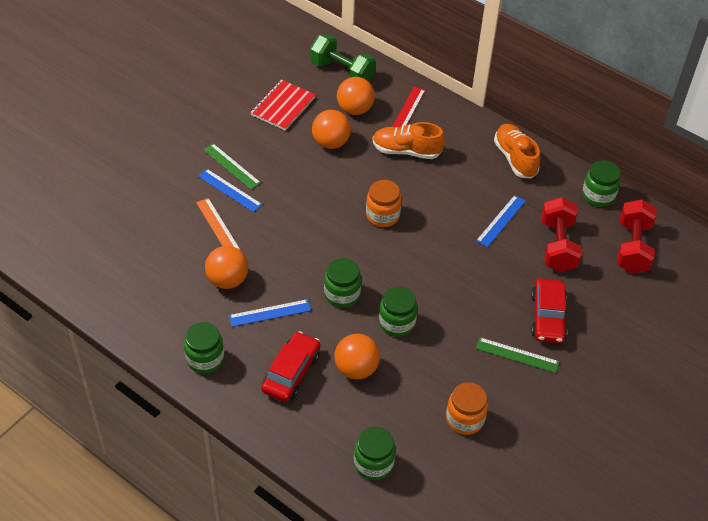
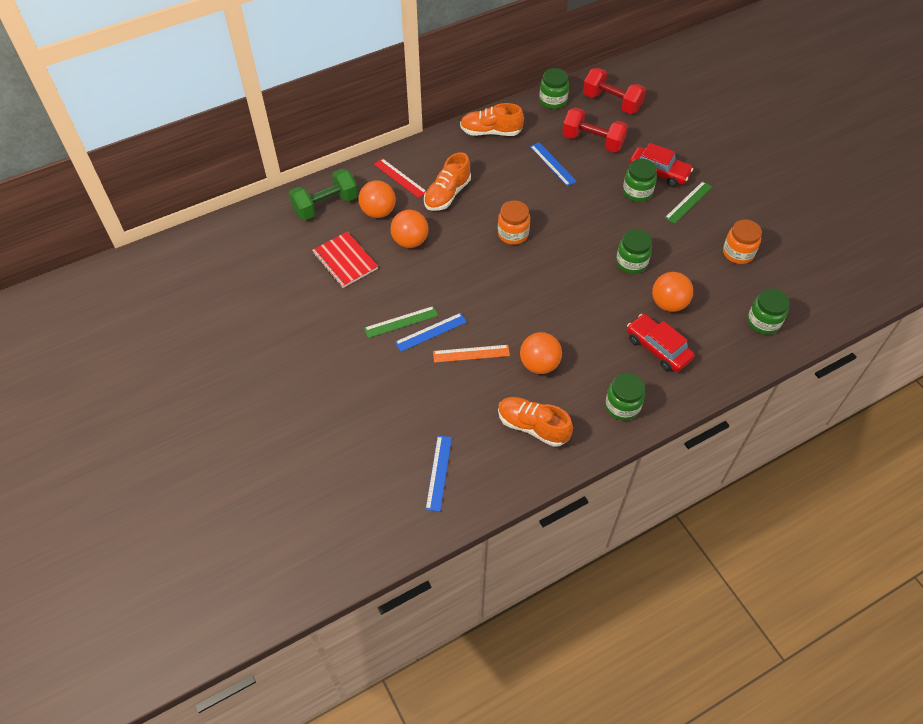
camera: 65 degrees left, 5 degrees up
blue ruler [229,299,311,327] -> blue ruler moved to [425,436,452,512]
green jar [324,258,361,308] -> green jar moved to [623,159,657,202]
none -> orange shoe [498,397,573,447]

